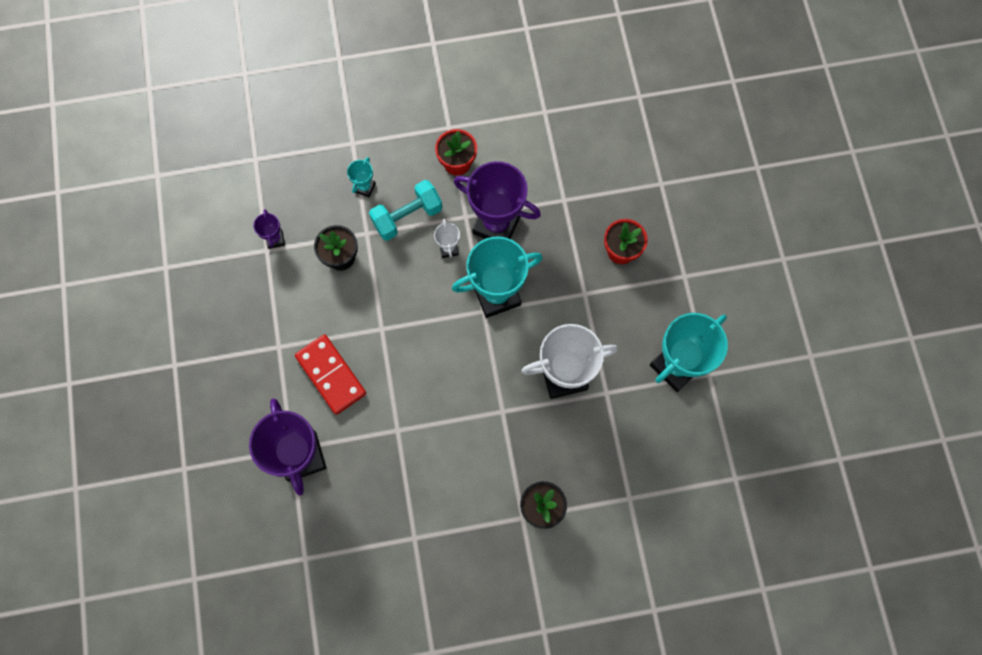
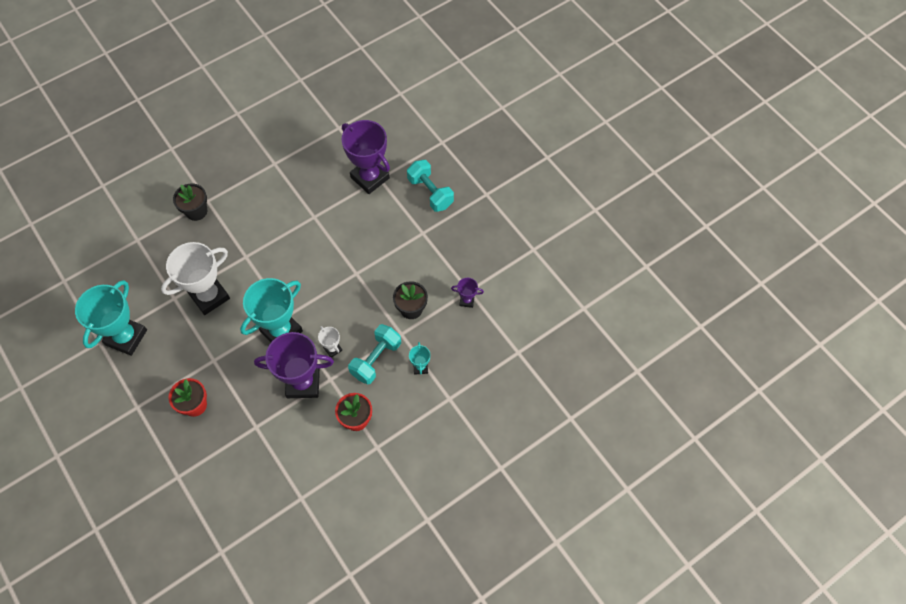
camera: 155 degrees right, 10 degrees down
purple trophy [253,209,285,249] -> purple trophy turned 45 degrees counterclockwise [451,278,484,308]
red domino [295,334,366,415] -> none
none -> turquoise dumbbell [407,160,454,212]

